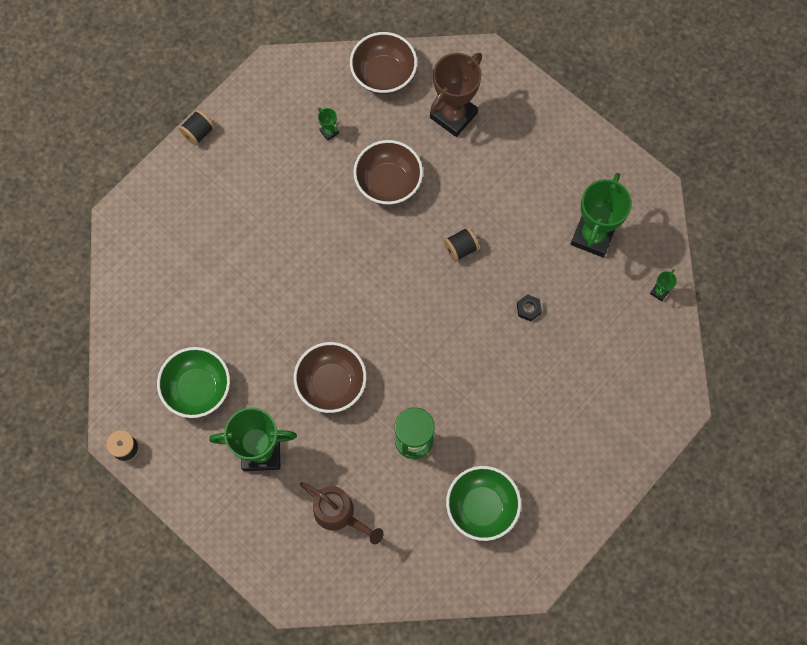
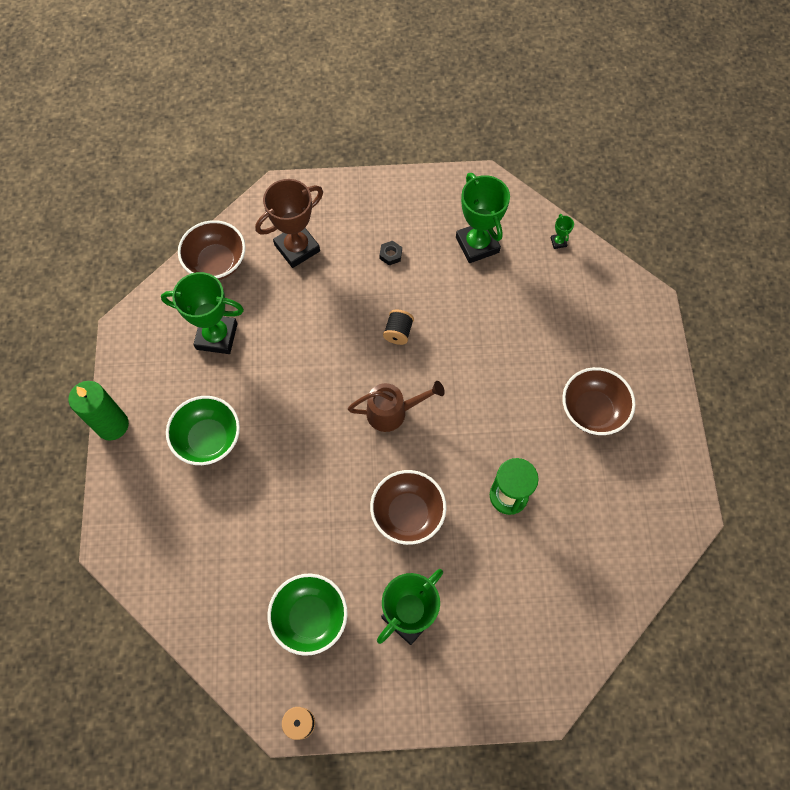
camera: 45 degrees left, 5 degrees down
black spool [179,110,215,146] -> green candle [69,381,129,441]
brown watering can [300,482,383,544] -> brown watering can moved to [348,381,445,432]
green trophy [318,107,339,141] -> green trophy [161,272,244,354], size x2.47
brown bowl [353,140,423,205] -> brown bowl moved to [562,367,635,435]
brown trophy [430,53,482,137] -> brown trophy turned 60 degrees clockwise [255,179,323,268]
green bowl [446,466,521,541] -> green bowl moved to [166,396,240,465]
black nut [517,294,542,321] -> black nut moved to [379,241,402,265]

